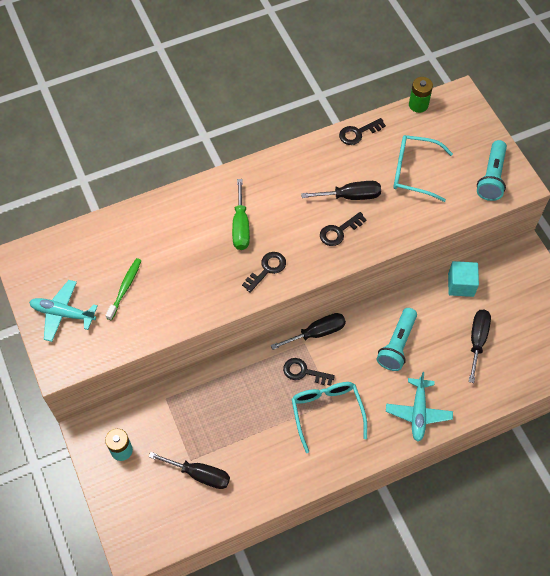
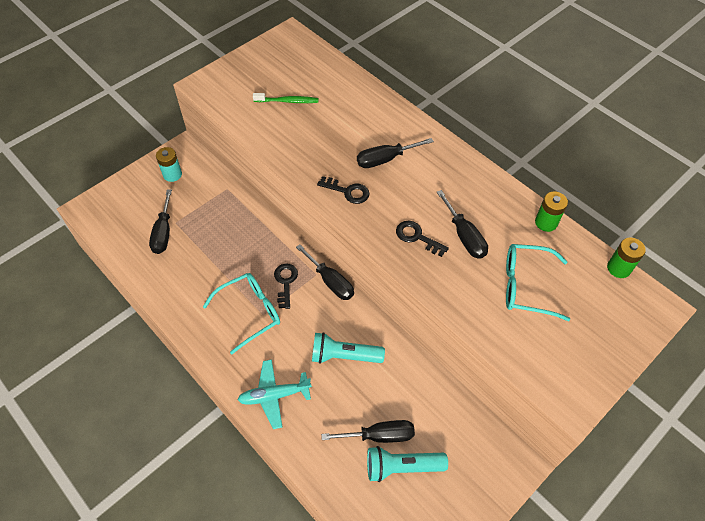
camera: 70 degrees right, 5 degrees down
turquoise plane [29,280,98,342] -> none
green screwdriver [232,179,250,250] -> black screwdriver [357,138,434,168]
black key [339,118,386,145] -> green battery [535,191,568,232]
turquoise glasses [393,135,453,202] -> turquoise glasses turned 75 degrees counterclockwise [506,244,570,321]
turquoise cube [448,261,479,297] -> none
turquoise flashlight [477,140,507,201] -> turquoise flashlight moved to [367,446,448,482]

